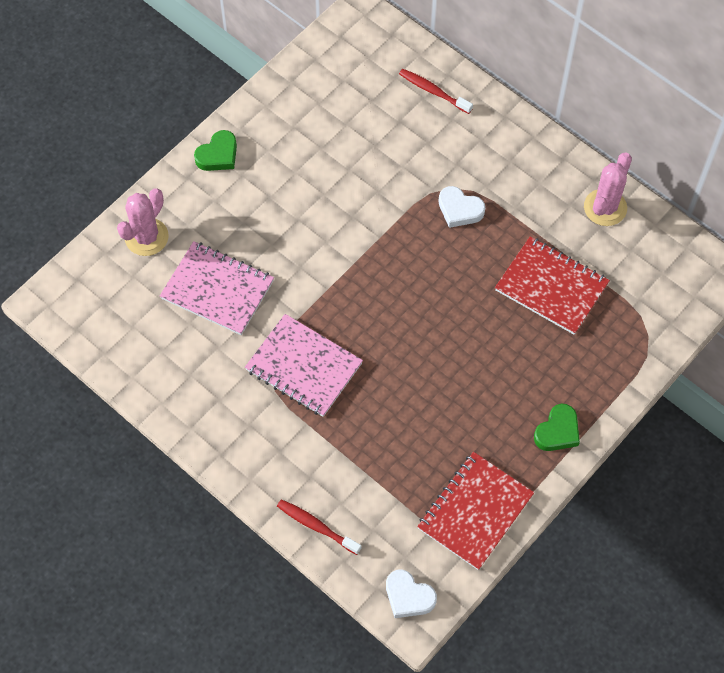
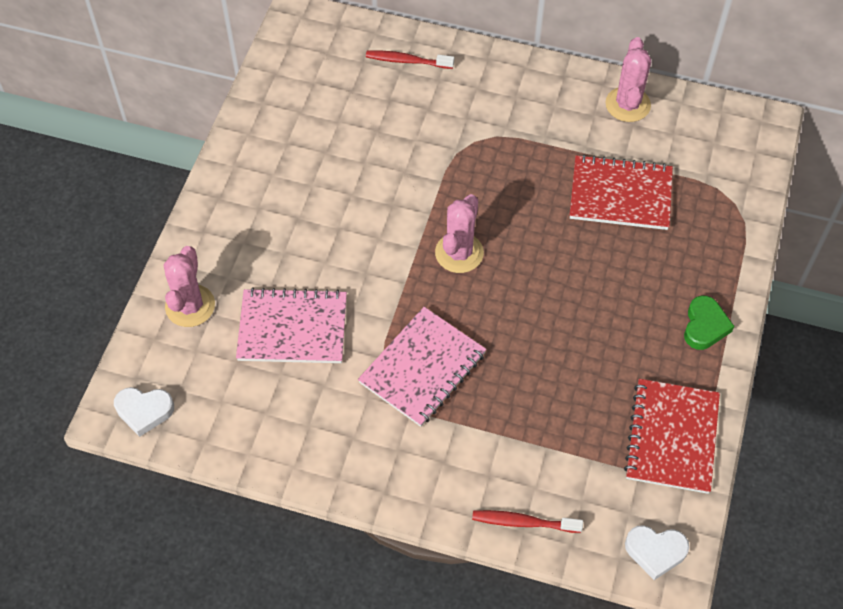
camera: 25 degrees left, 5 degrees down
green heart [194,130,237,171] -> none
pink notebook [245,314,363,417] -> pink notebook turned 60 degrees counterclockwise [358,307,486,427]
white heart [439,186,485,228] -> white heart moved to [114,387,174,437]
none -> pink cactus [435,194,484,273]

